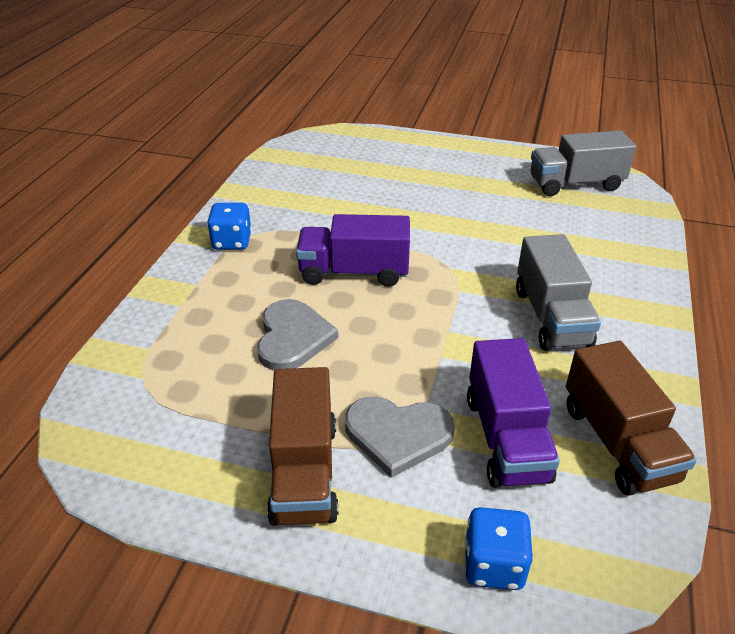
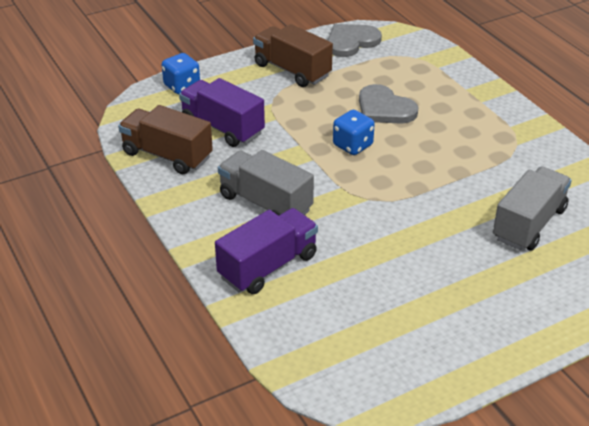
camera: 135 degrees right, 0 degrees up
blue dice [207,203,252,250] -> blue dice moved to [333,110,375,155]
purple truck [296,214,410,287] -> purple truck moved to [215,208,318,294]
grey heart [345,397,455,478] -> grey heart moved to [328,24,382,57]
grey truck [531,130,636,196] -> grey truck moved to [493,166,572,251]

